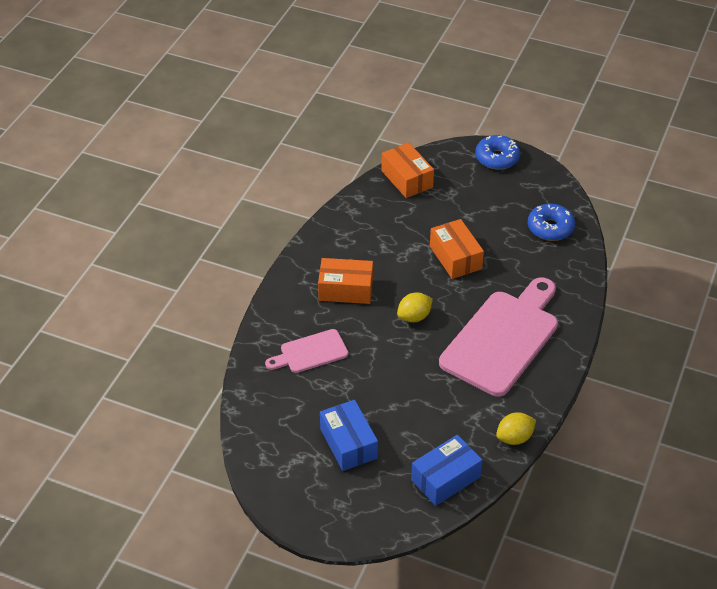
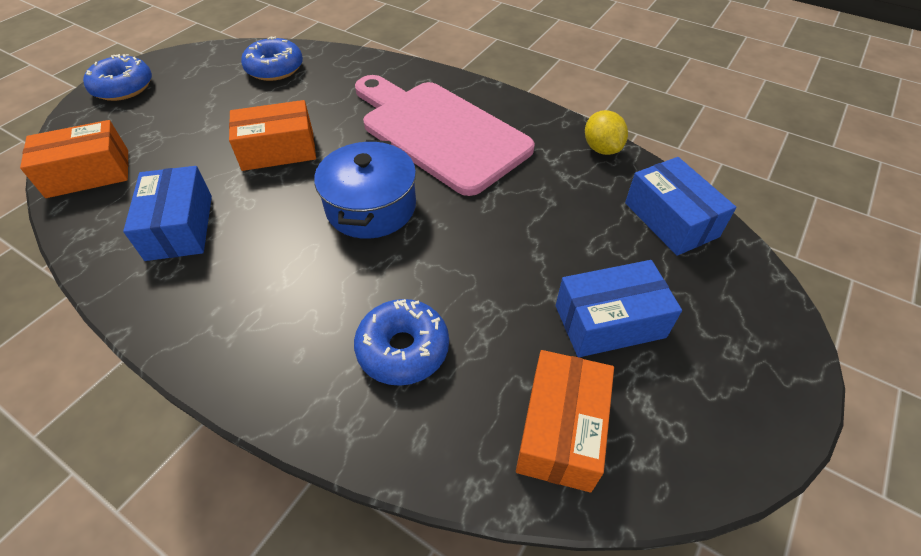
camera: 80 degrees left, 5 degrees up
pink cutting board [265,329,348,373] -> blue donut [354,299,449,386]
orange box [318,258,373,304] -> orange box moved to [516,350,614,492]
yellow lemon [397,293,433,322] -> blue pot [314,140,416,239]
none -> blue box [123,166,212,261]

